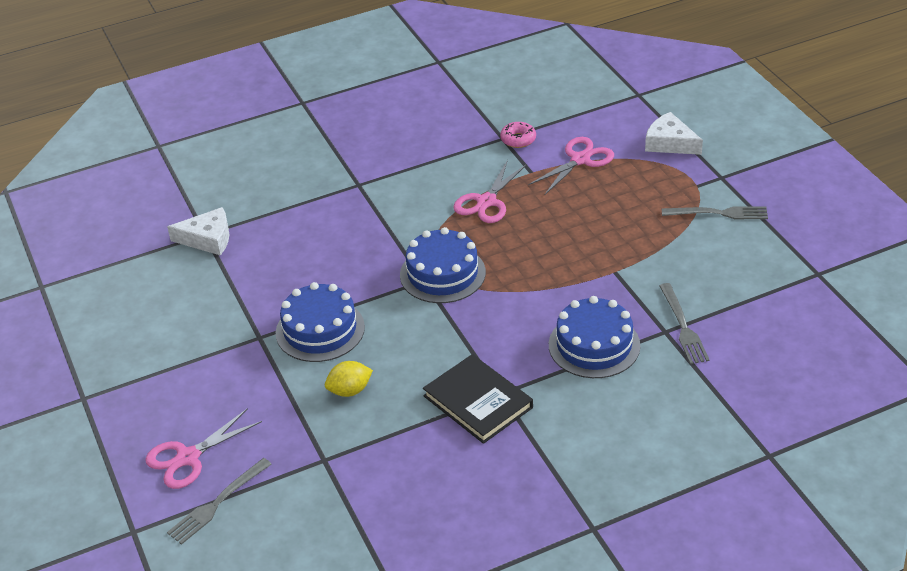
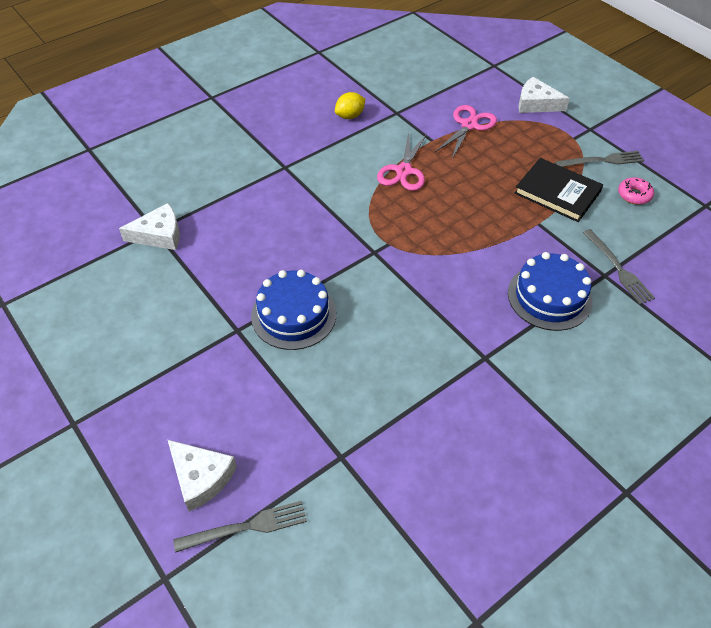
camera: 15 degrees left, 10 degrees up
pink scissors [145,408,262,489] -> white cheese [168,440,237,511]
grey fork [167,458,272,545] -> grey fork turned 135 degrees counterclockwise [173,501,307,553]
yellow lemon [325,361,373,397] -> yellow lemon moved to [335,92,365,119]
blue cake [400,227,486,303] -> none
black book [423,354,533,444] -> black book moved to [514,158,603,222]
pink donut [500,122,536,148] -> pink donut moved to [618,177,654,205]

